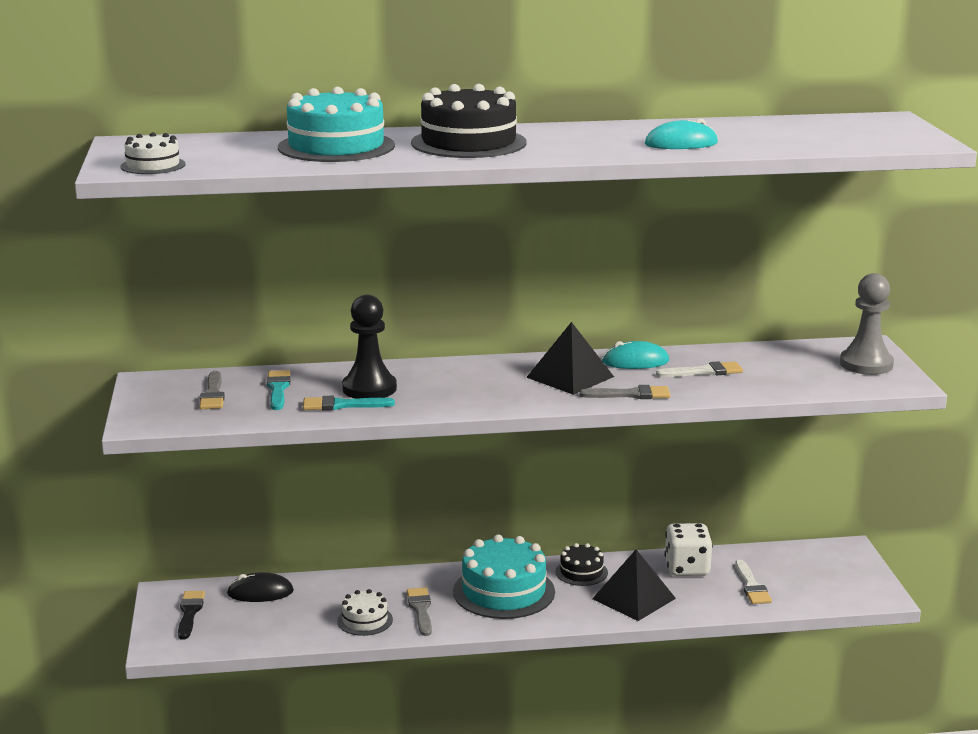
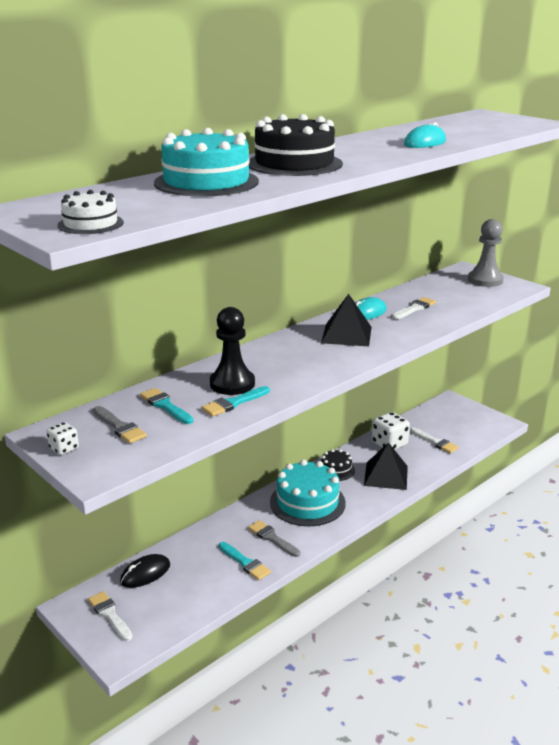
camera: 35 degrees left, 5 degrees up
black brush [178,591,205,640] -> white brush [88,591,133,641]
white cake [337,589,393,636] -> turquoise brush [219,542,271,580]
grey brush [579,385,670,399] -> none
none -> white dice [47,422,79,455]

